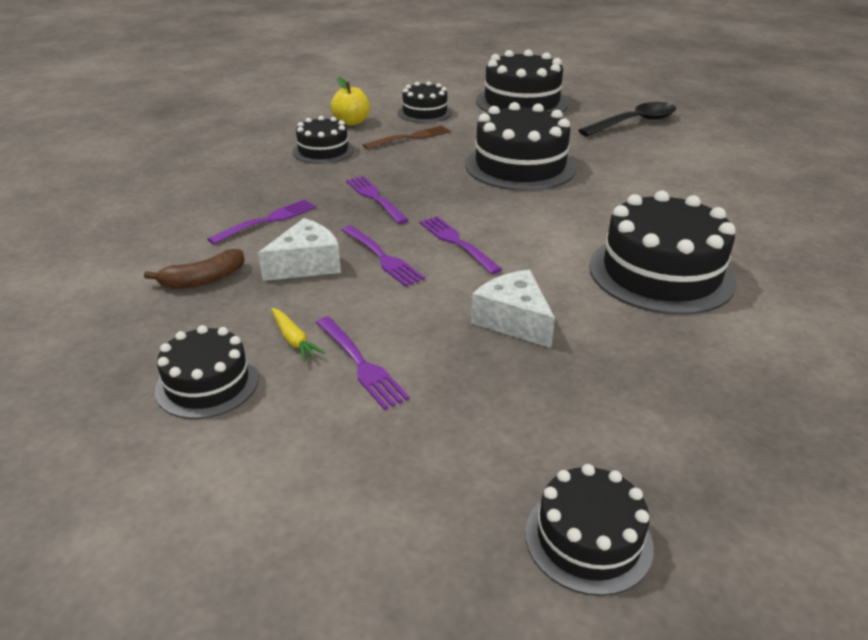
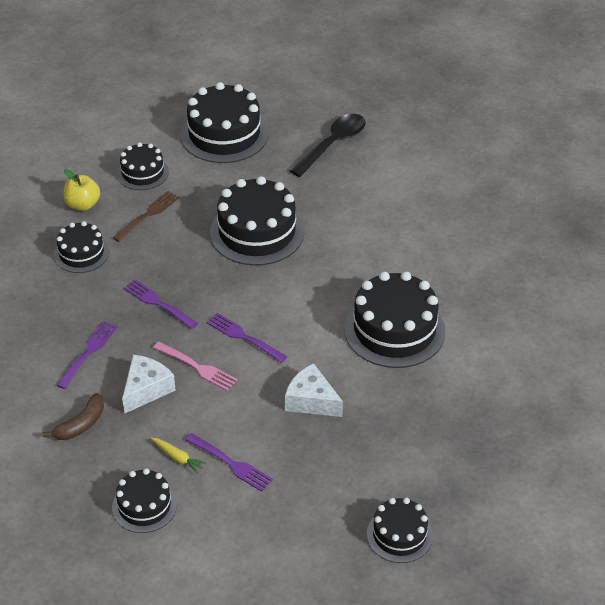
camera: 20 degrees left, 10 degrees up
purple fork [342,225,425,287] -> pink fork [153,341,238,391]

